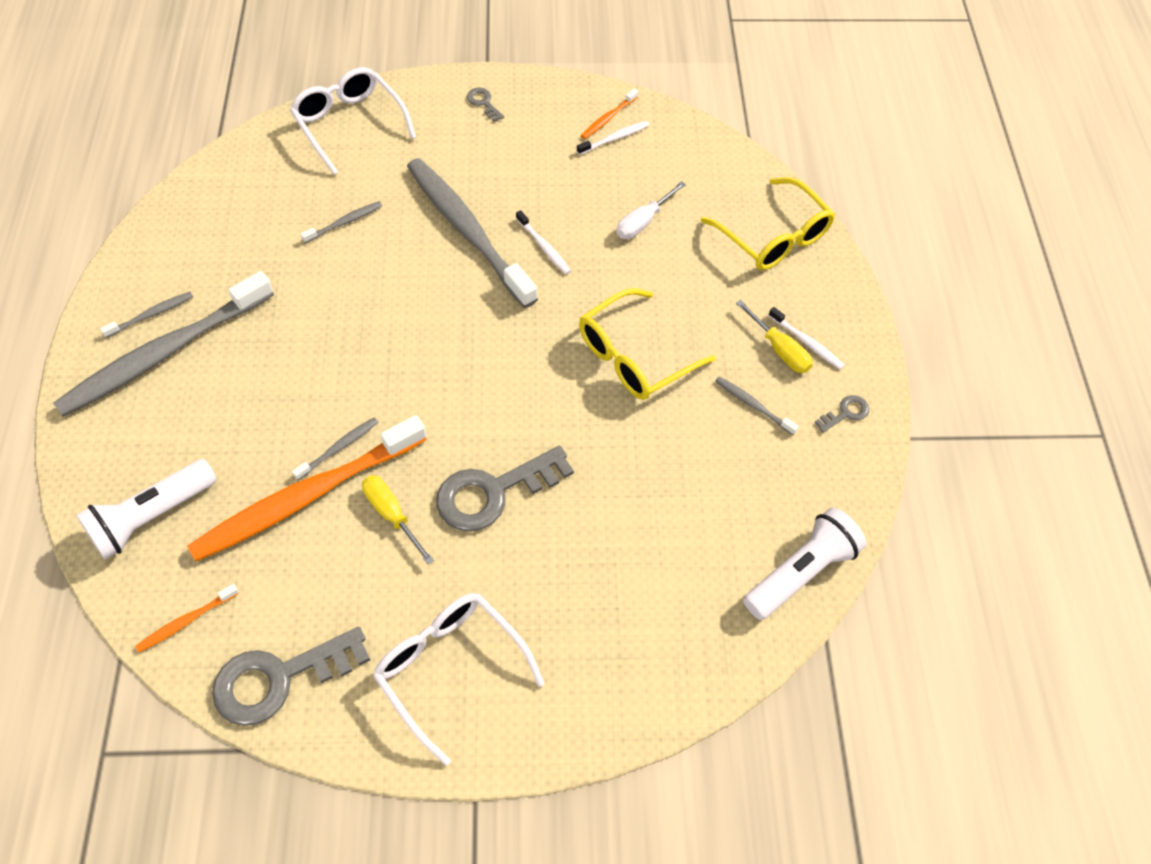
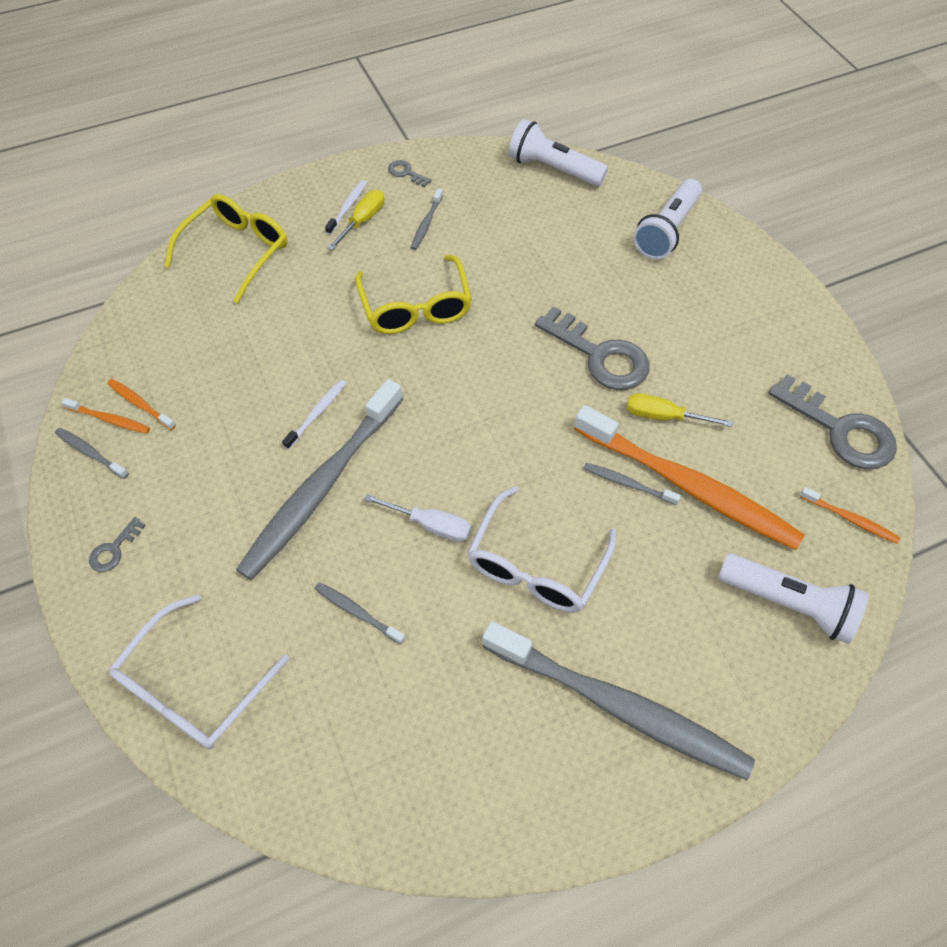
camera: 110 degrees left, 0 degrees up
grey toothbrush [100,292,193,338] -> grey toothbrush moved to [55,428,129,479]
yellow screwdriver [362,475,434,565] -> yellow screwdriver turned 75 degrees clockwise [627,393,733,427]
white glasses [373,593,544,766] -> white glasses moved to [467,486,617,613]
white toothbrush [577,121,649,155] -> orange toothbrush [107,379,176,430]
yellow glasses [579,288,716,400] -> yellow glasses turned 45 degrees clockwise [355,255,472,334]
white screwdriver [617,181,686,239] -> white screwdriver moved to [364,494,471,542]
none -> white flashlight [633,179,702,259]

